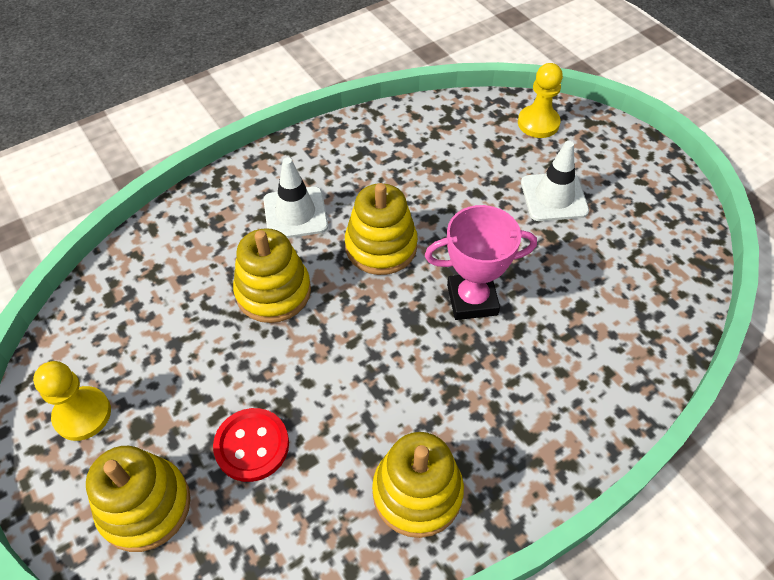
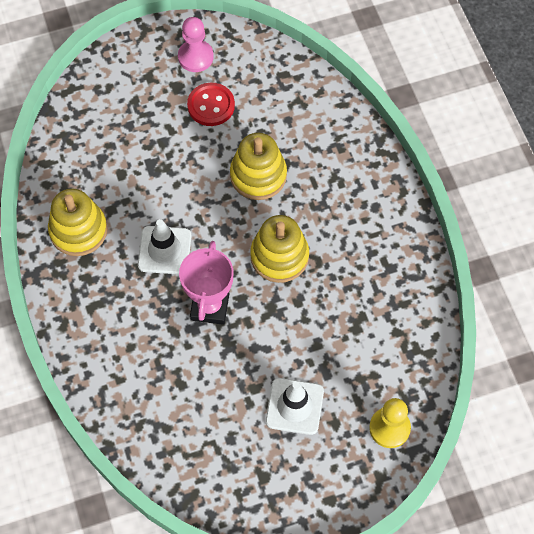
camera: 105 degrees right, 10 degrees up
yellow pawn [33,361,111,441] -> pink pawn [178,17,214,72]
yellow stacking toy [86,446,191,552] -> none
red button [213,408,289,482] -> red button moved to [187,83,235,126]
white traffic cone [263,157,328,238] -> white traffic cone moved to [138,219,191,274]

